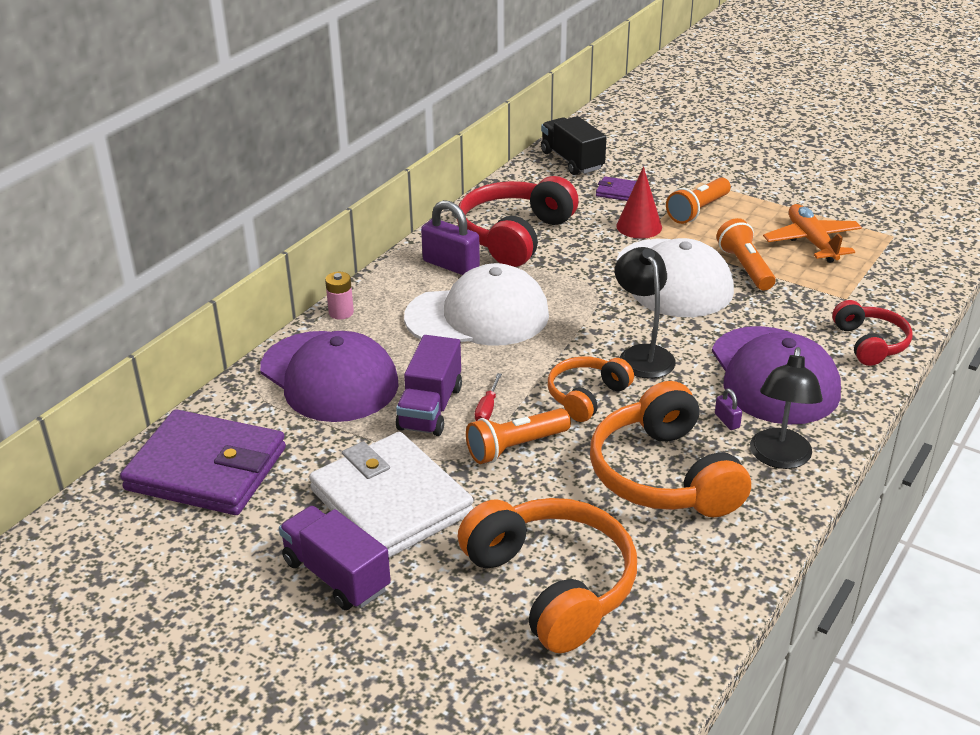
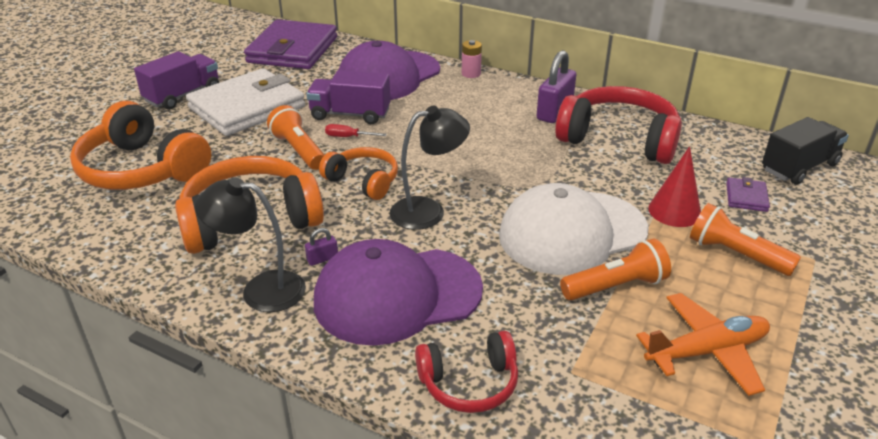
camera: 85 degrees right, 0 degrees up
white cap [404,263,549,346] -> none
orange headphones [458,498,637,653] -> orange headphones turned 75 degrees clockwise [70,101,211,190]

